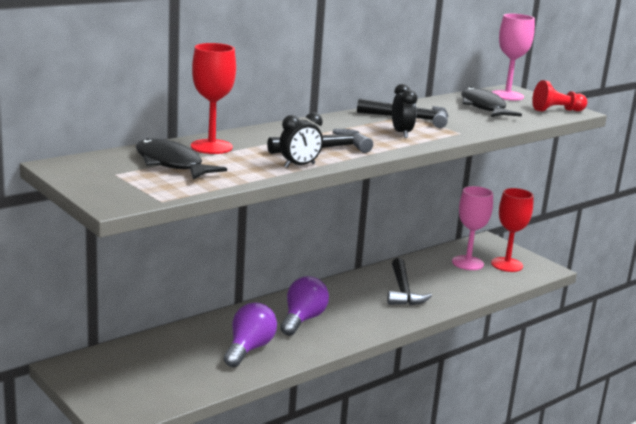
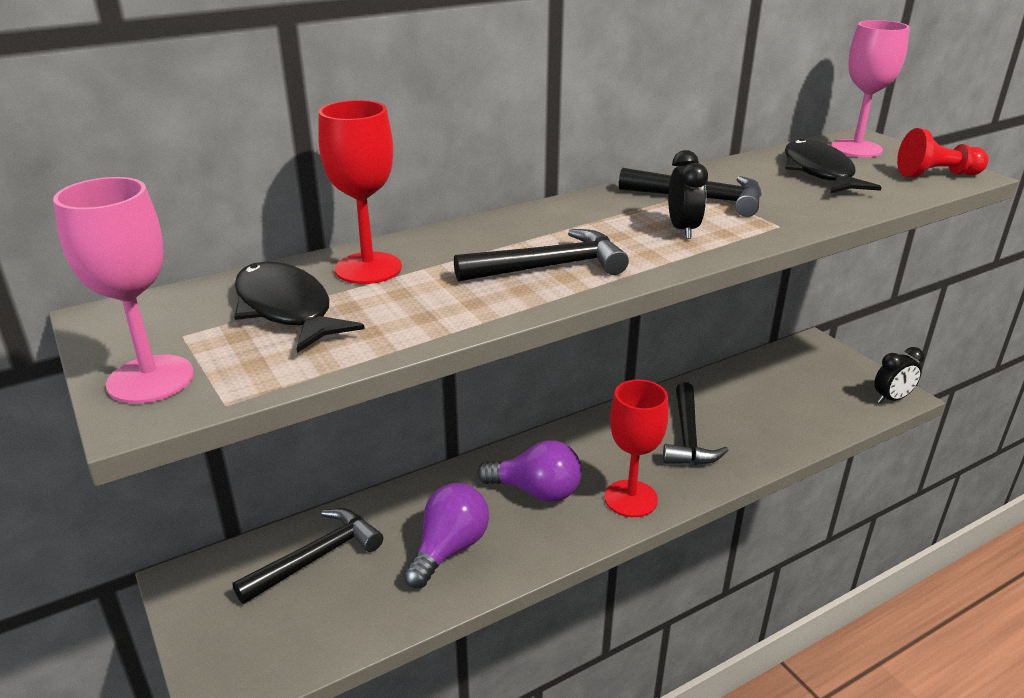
camera: 10 degrees right, 10 degrees up
black clock [279,112,323,168] -> black clock moved to [874,347,924,403]
purple light bulb [280,276,329,336] -> purple light bulb turned 75 degrees clockwise [477,440,582,502]
pink goblet [452,186,493,270] -> pink goblet moved to [53,177,194,404]
red goblet [491,188,534,272] -> red goblet moved to [604,379,668,517]
none -> black hammer [233,508,383,604]

